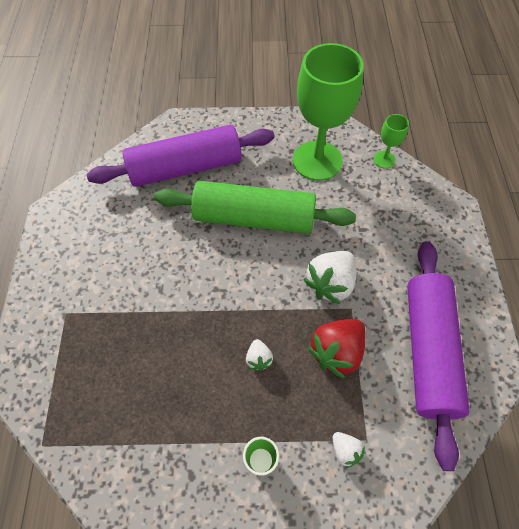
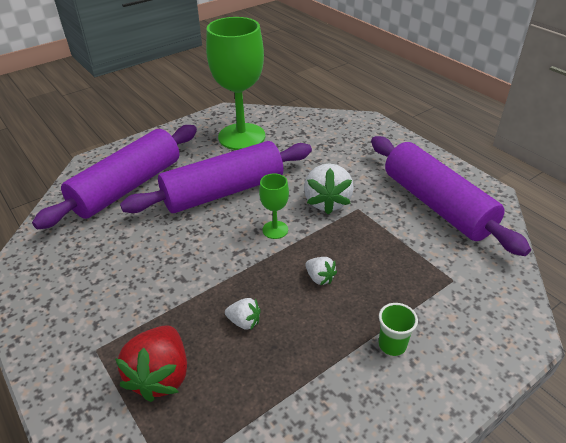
camera: 35 degrees left, 20 degrees down
green rolling pin [154,181,356,234] -> purple rolling pin [120,141,312,213]
red strawberry [308,319,366,379] -> red strawberry moved to [115,325,187,402]
white strawberry [333,432,365,468] -> white strawberry moved to [225,298,261,330]
green goblet [374,114,409,169] -> green goblet moved to [259,174,289,239]

